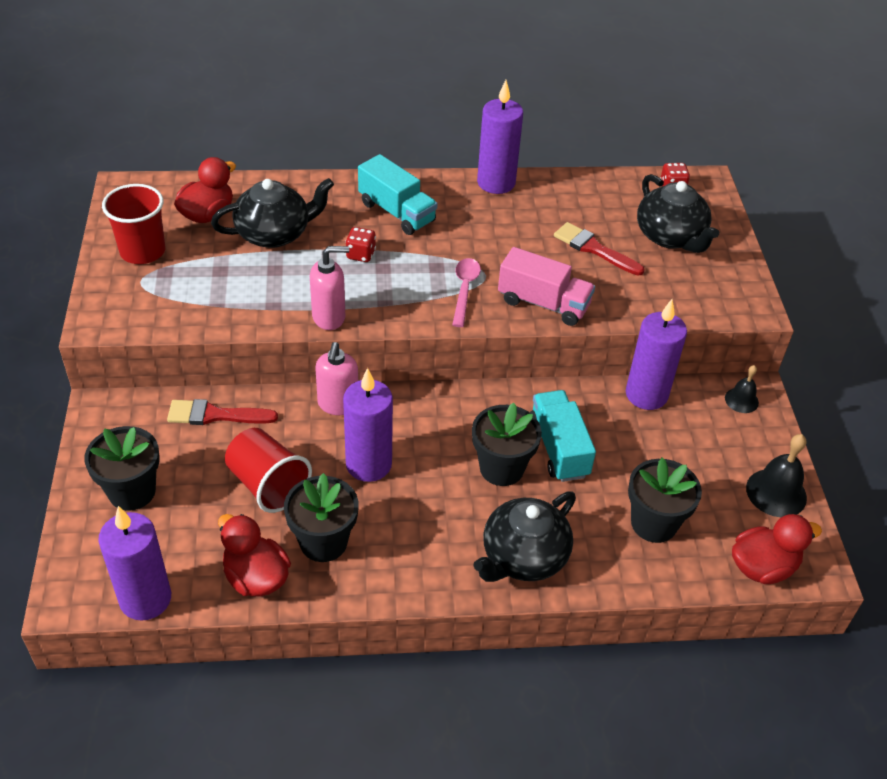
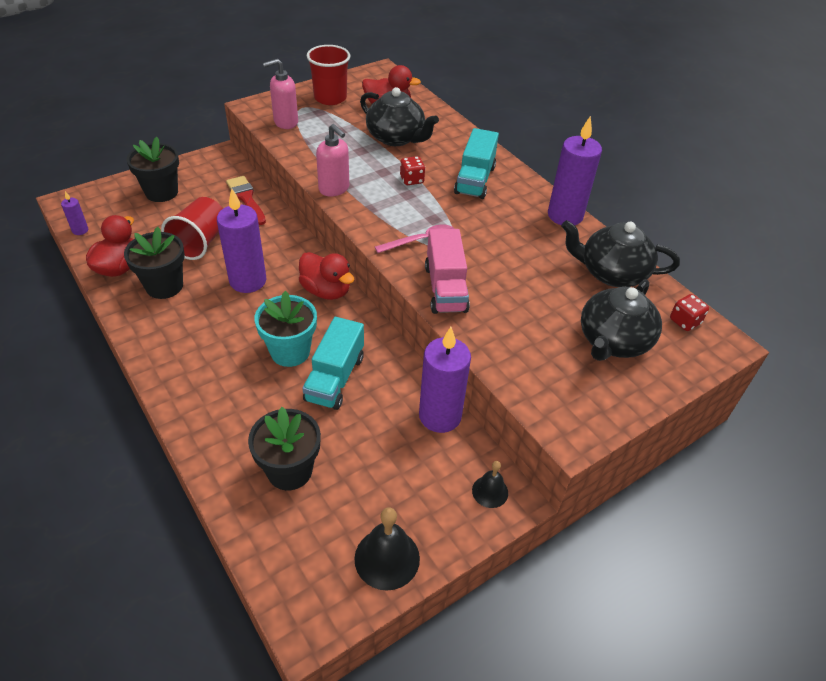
camera: 60 degrees right, 0 degrees up
purple candle [98,506,171,621] -> purple candle [61,191,88,235], size x0.45
pink soap dispenser [315,342,358,415] -> pink soap dispenser moved to [263,59,298,129]
black flower pot [472,403,542,486] -> turquoise flower pot [254,291,317,367]
black teapot [473,492,576,582] -> black teapot moved to [561,220,680,287]
turquoise truck [530,390,596,482] -> turquoise truck turned 150 degrees clockwise [302,317,364,410]
red brush [554,222,644,276] -> none
red duck [732,514,822,584] -> red duck moved to [299,252,355,300]

